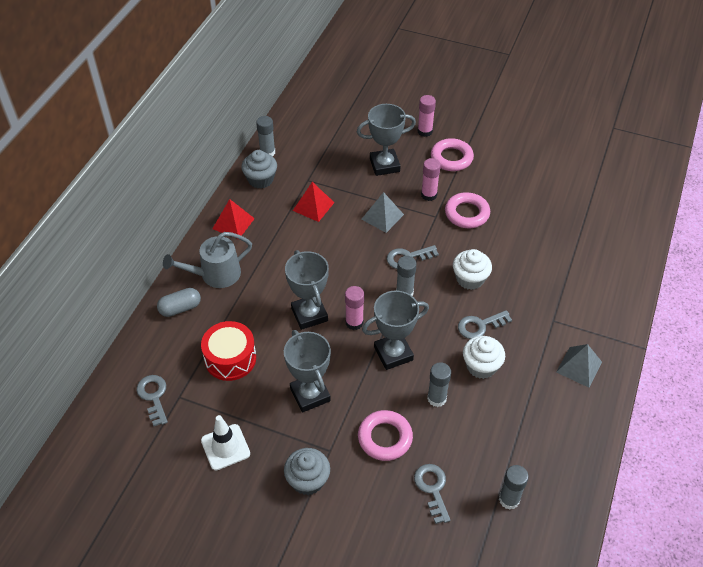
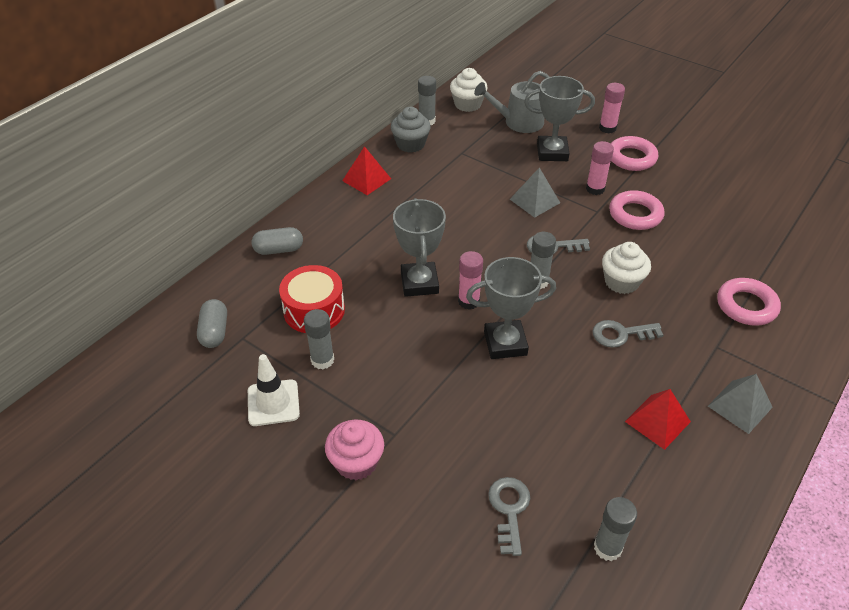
camera: 15 degrees right, 5 degrees down
grey key [136,375,168,426] -> grey capsule [197,299,227,348]
grey watering can [163,232,252,288] -> grey watering can moved to [474,71,550,133]
grey trophy [284,330,331,413] -> none
grey cupcake [284,448,330,495] -> pink cupcake [325,419,384,480]
red pyramid [293,182,334,222] -> red pyramid moved to [625,389,691,450]
pink ring [358,410,413,461] -> pink ring moved to [717,278,781,326]
grey glue stick [427,363,451,407] -> grey glue stick moved to [304,309,334,369]
white cupcake [463,336,505,379] -> white cupcake moved to [450,68,487,112]

